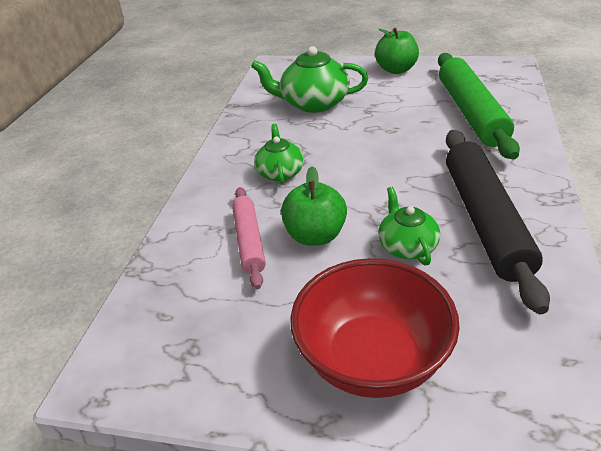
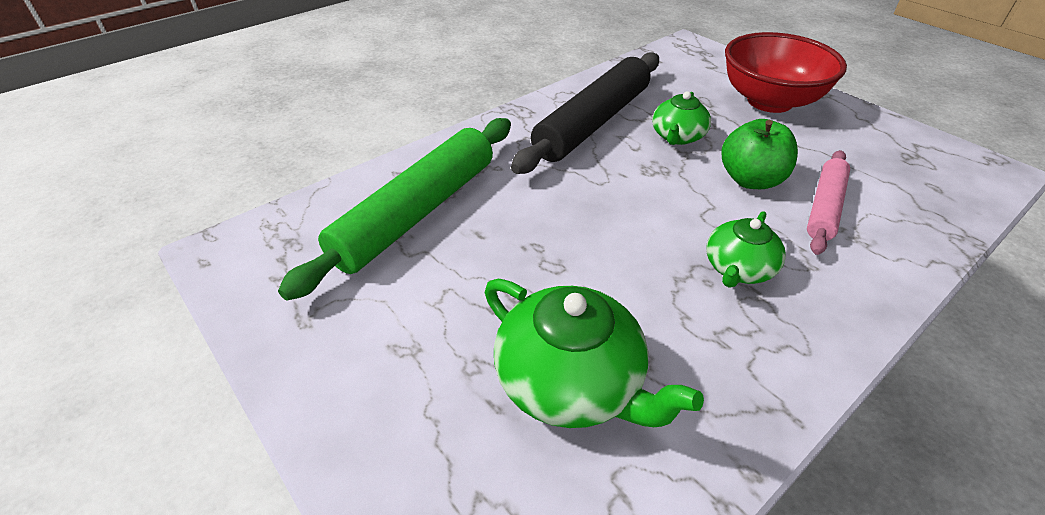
camera: 145 degrees left, 5 degrees up
green apple [375,28,419,74] -> none

